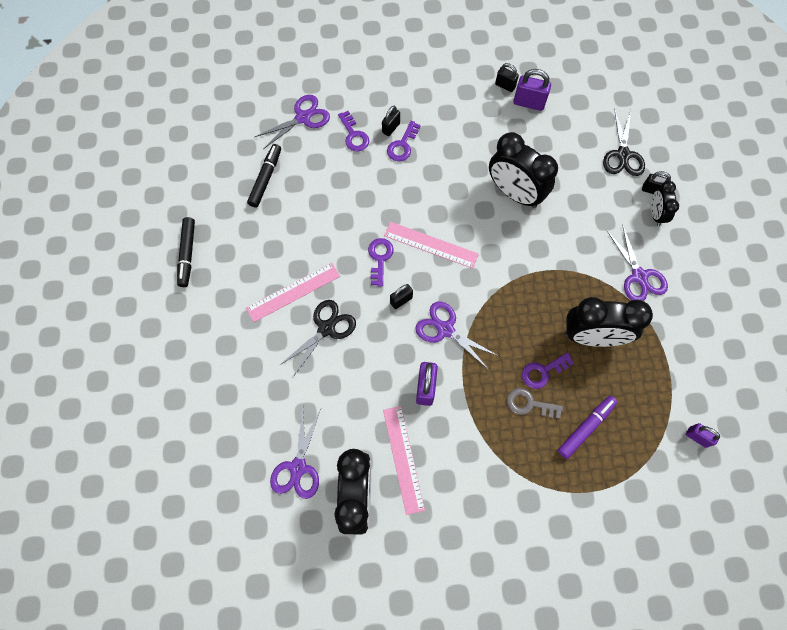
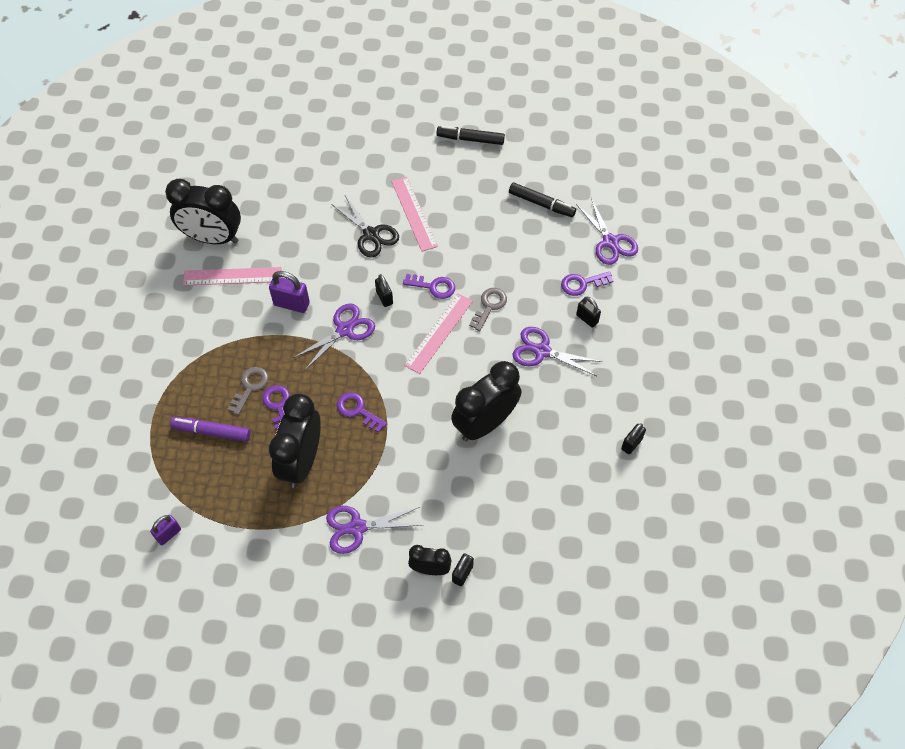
camera: 100 degrees right, 10 degrees down
purple scissors [270,408,321,499] -> purple scissors moved to [513,327,602,376]
purple key [387,121,421,162] -> purple key moved to [337,392,387,433]
purple padlock [513,69,551,111] -> none
purple marker [558,396,618,459] -> purple marker turned 135 degrees clockwise [170,417,250,442]
black scissors [603,108,645,176] -> none
none -> grey key [469,288,507,331]

